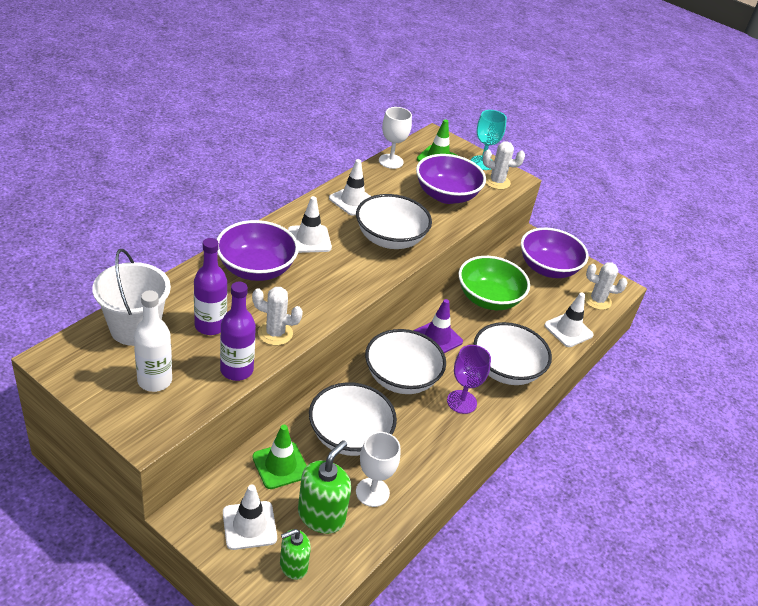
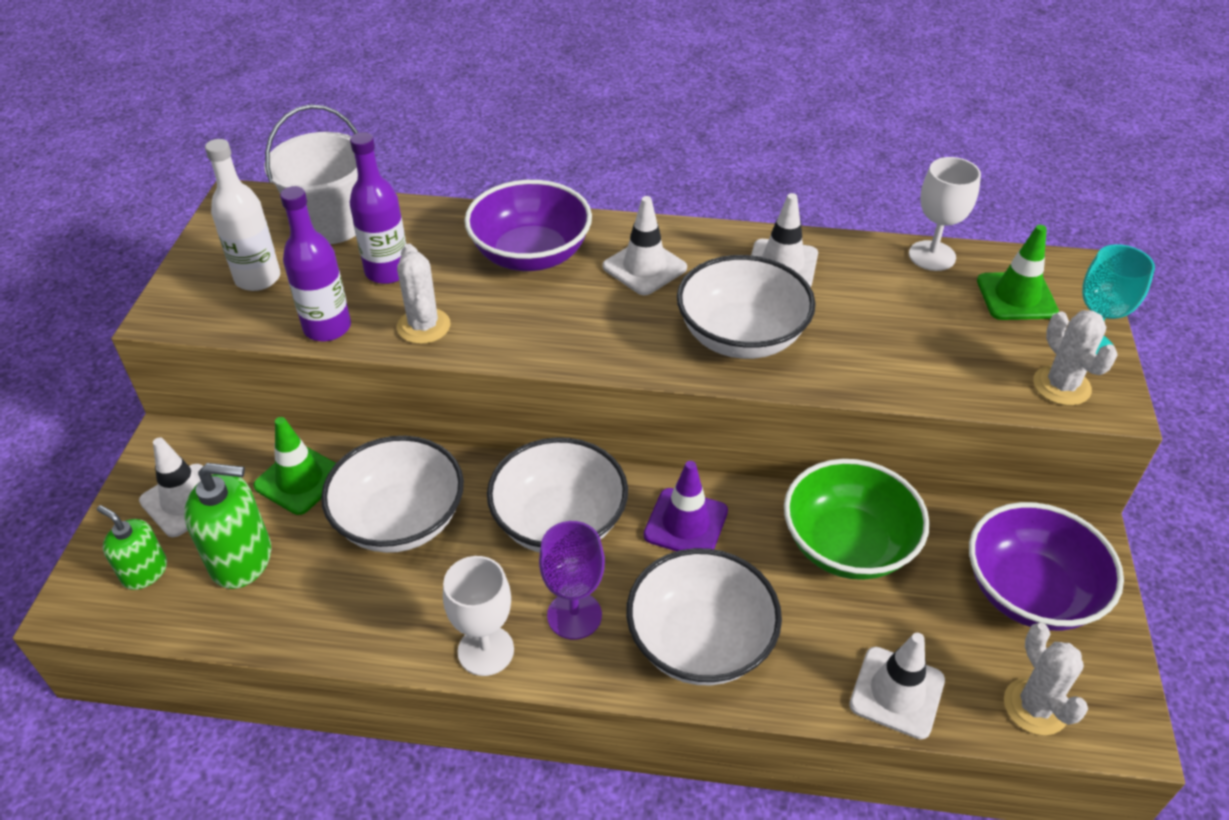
camera: 65 degrees right, 5 degrees up
white goblet [356,432,400,507] -> white goblet moved to [443,556,514,676]
purple bowl [416,154,486,204] -> none

